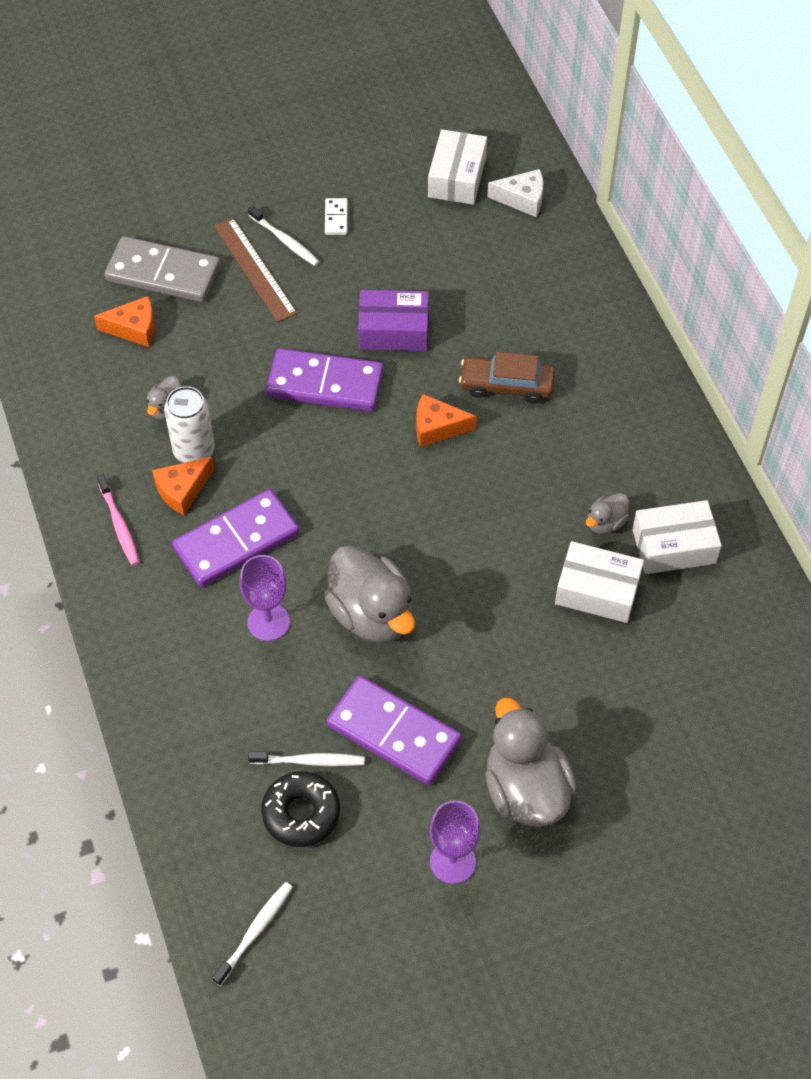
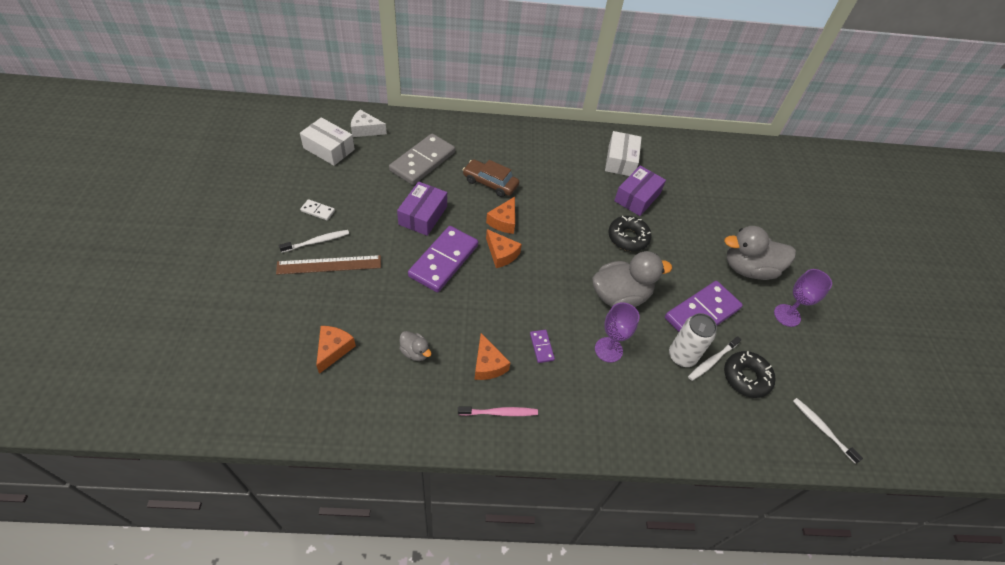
camera: 75 degrees left, 5 degrees down
grey domino [104,236,220,302] -> grey domino moved to [389,134,455,185]
white can [164,386,215,463] -> white can moved to [669,313,717,367]
purple domino [172,489,300,587] -> purple domino [530,330,555,363], size x0.44
white toothbrush [248,751,365,766] -> white toothbrush turned 150 degrees counterclockwise [688,336,741,381]
brown car [459,352,555,404] -> brown car turned 90 degrees clockwise [463,159,519,197]
white cheese [487,169,544,217] -> white cheese turned 105 degrees counterclockwise [351,110,387,137]
white box [555,541,644,623] -> purple box [614,166,666,216]
grey duck [586,493,629,534] -> none
none -> orange cheese [486,229,522,268]
none -> black donut [608,216,652,251]

